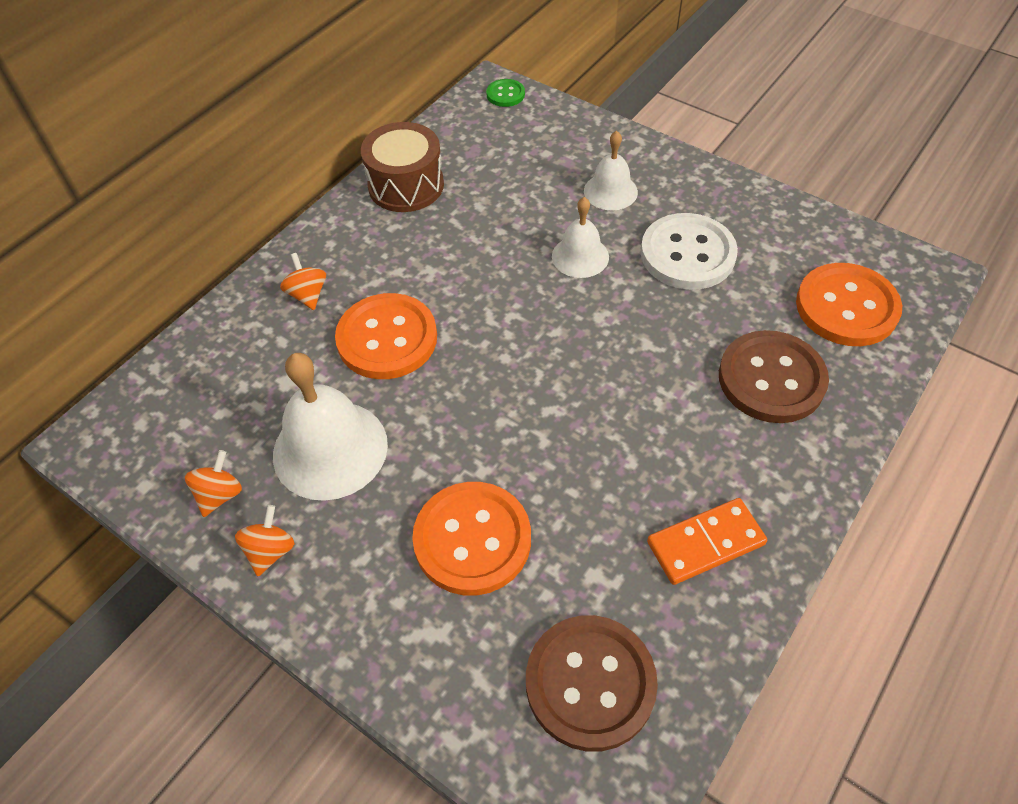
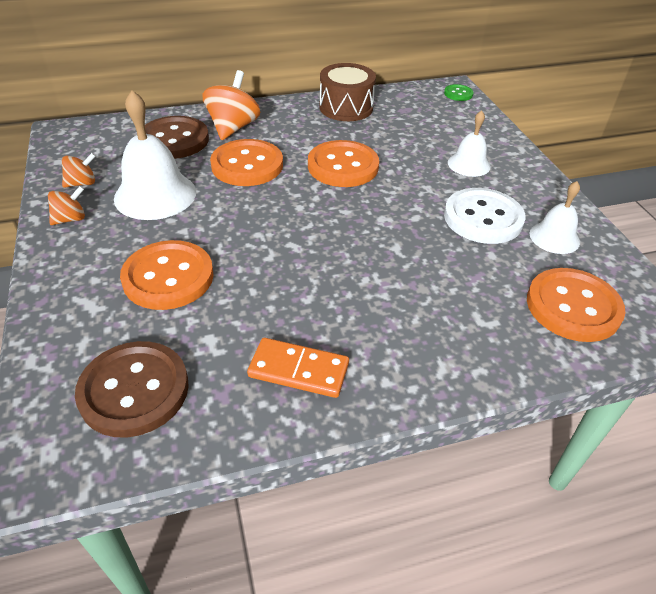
camera: 35 degrees right, 10 degrees down
orange spinning top [280,253,326,310] -> orange spinning top [202,70,260,140], size x1.80
white bell [552,197,609,278] -> white bell moved to [529,181,580,254]
brown button [719,330,829,423] -> brown button moved to [145,116,209,159]
none -> orange button [308,140,379,187]

